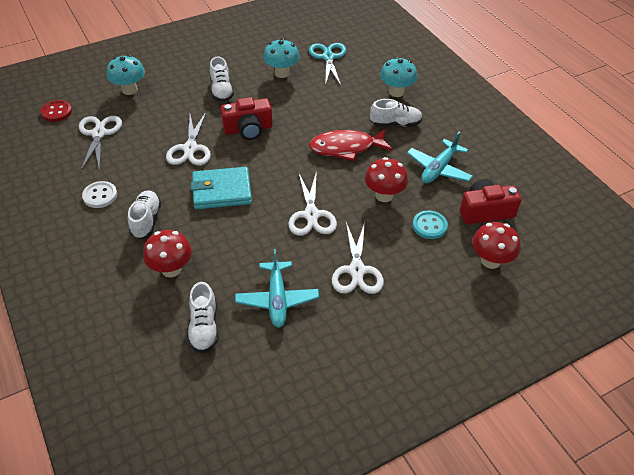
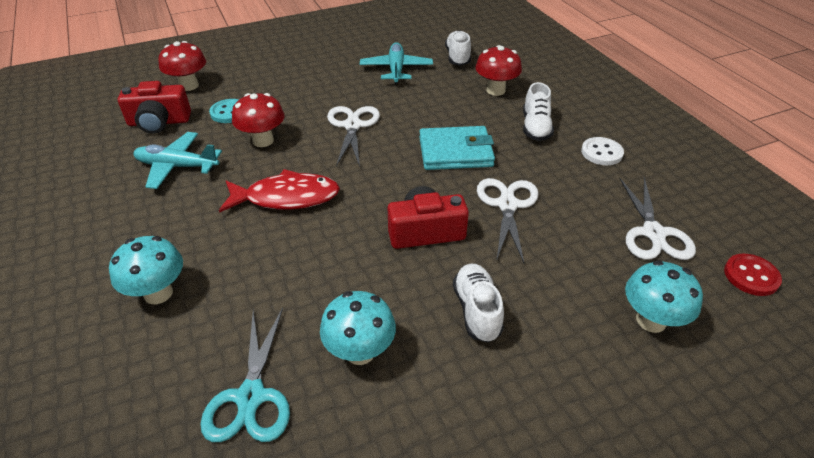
camera: 175 degrees left, 5 degrees down
white scissors [332,222,384,294] -> none
white shoe [370,99,422,127] -> none
turquoise plane [407,132,473,184] -> turquoise plane turned 120 degrees counterclockwise [133,132,222,189]

